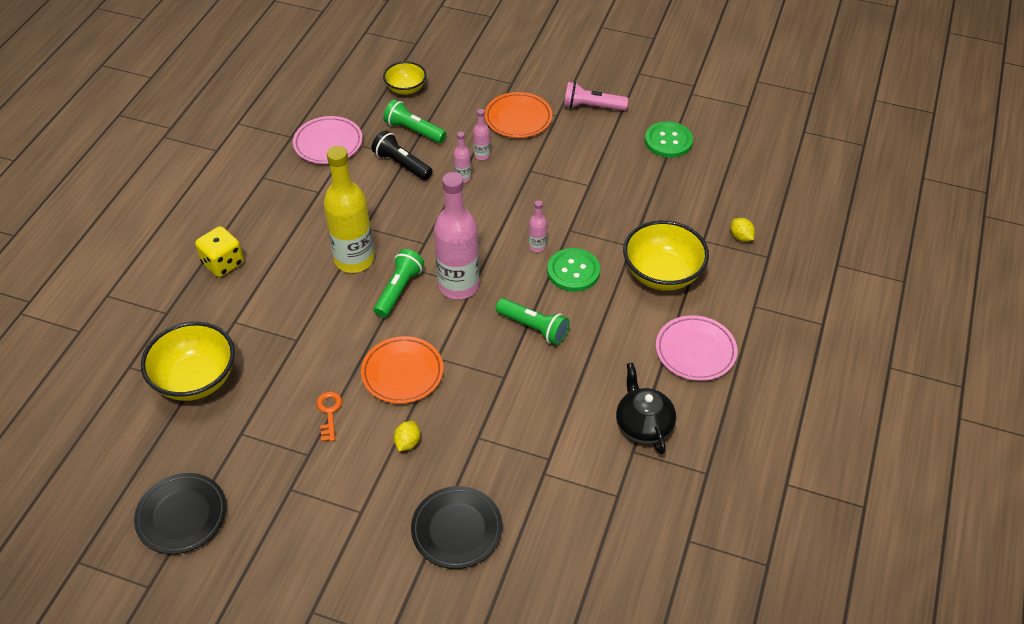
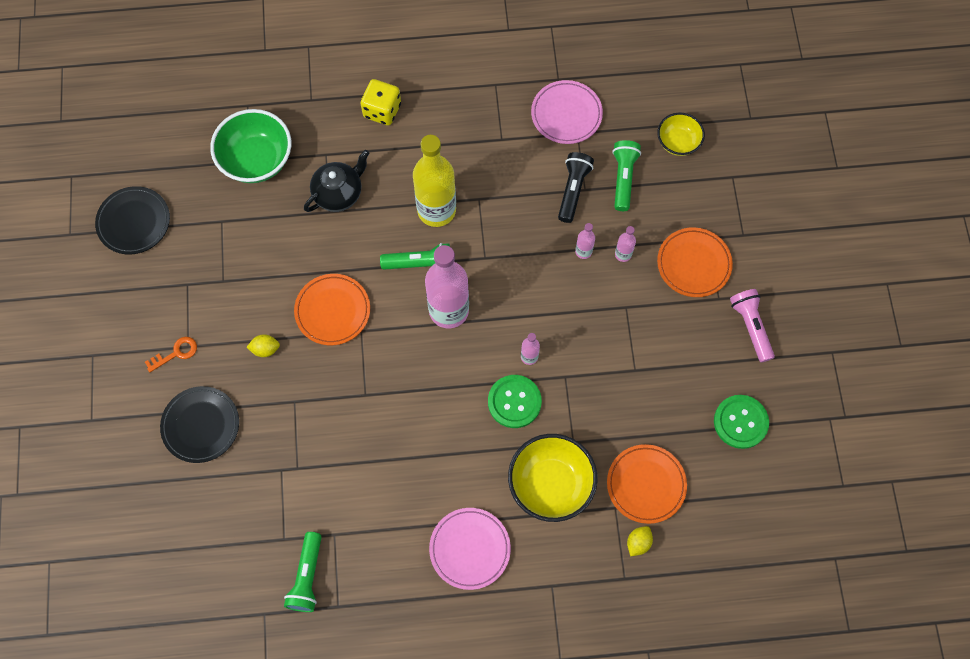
camera: 65 degrees right, 20 degrees up
yellow bowl [141,322,235,401] -> green bowl [210,109,292,183]
orange key [316,391,342,442] -> orange key moved to [145,337,197,372]
green flashlight [496,298,570,345] -> green flashlight moved to [284,532,322,612]
black teapot [616,363,676,454] -> black teapot moved to [304,150,369,212]
none -> orange plate [607,444,687,524]

